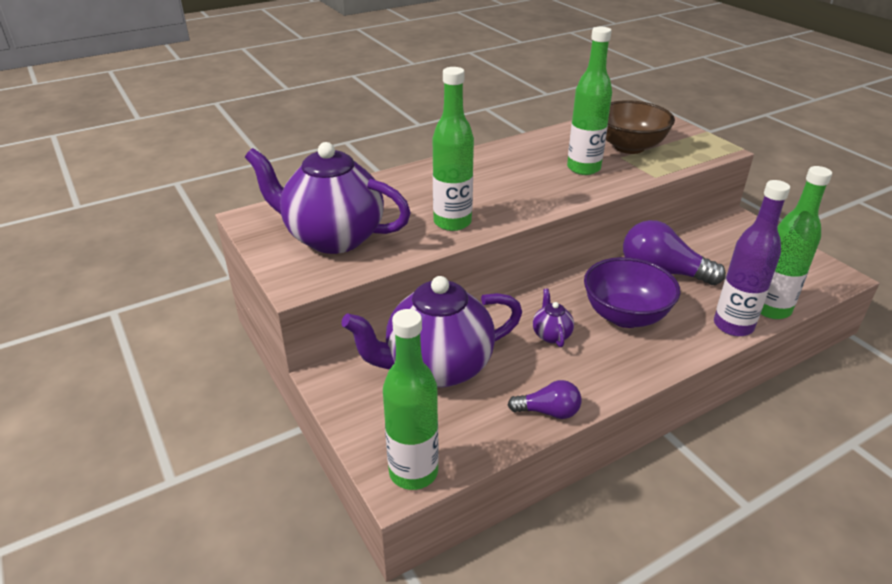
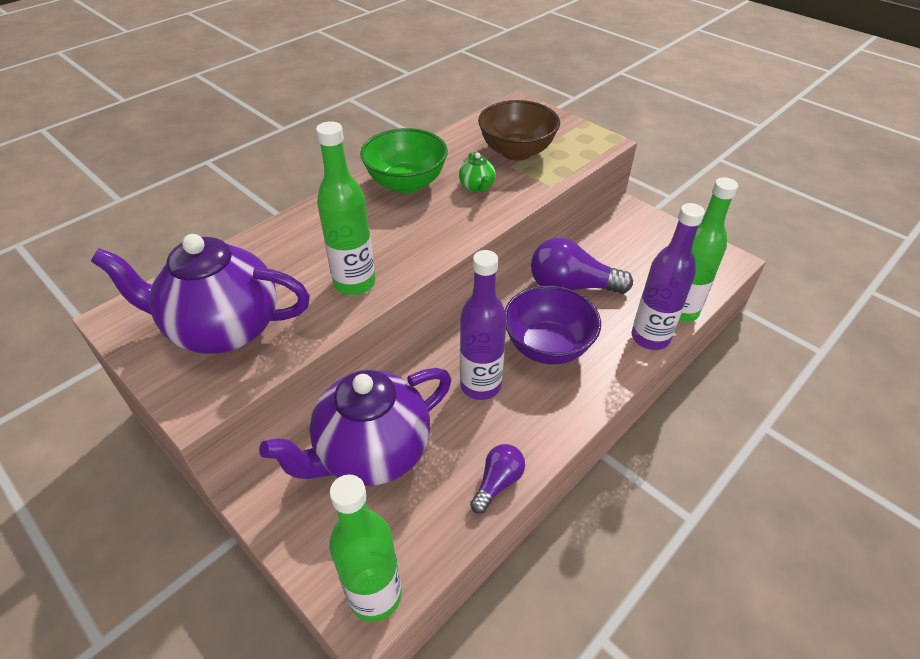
camera: 15 degrees left, 10 degrees up
purple light bulb [508,380,581,419] -> purple light bulb turned 45 degrees counterclockwise [470,444,525,514]
purple teapot [533,288,574,347] -> purple bottle [460,250,507,400]
green bottle [567,27,612,175] -> green teapot [459,152,496,192]
none -> green bowl [360,128,448,193]

